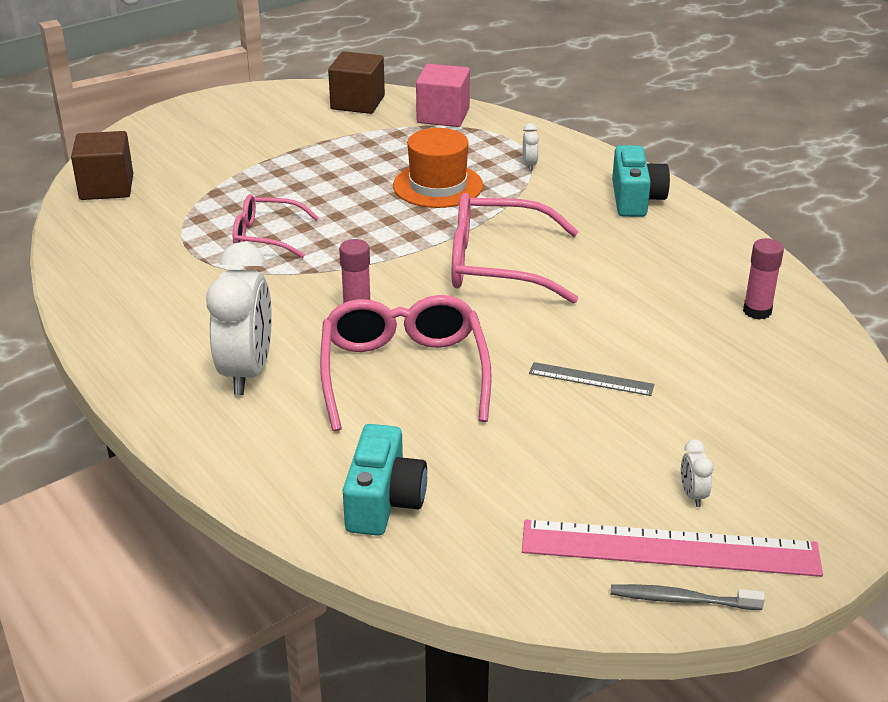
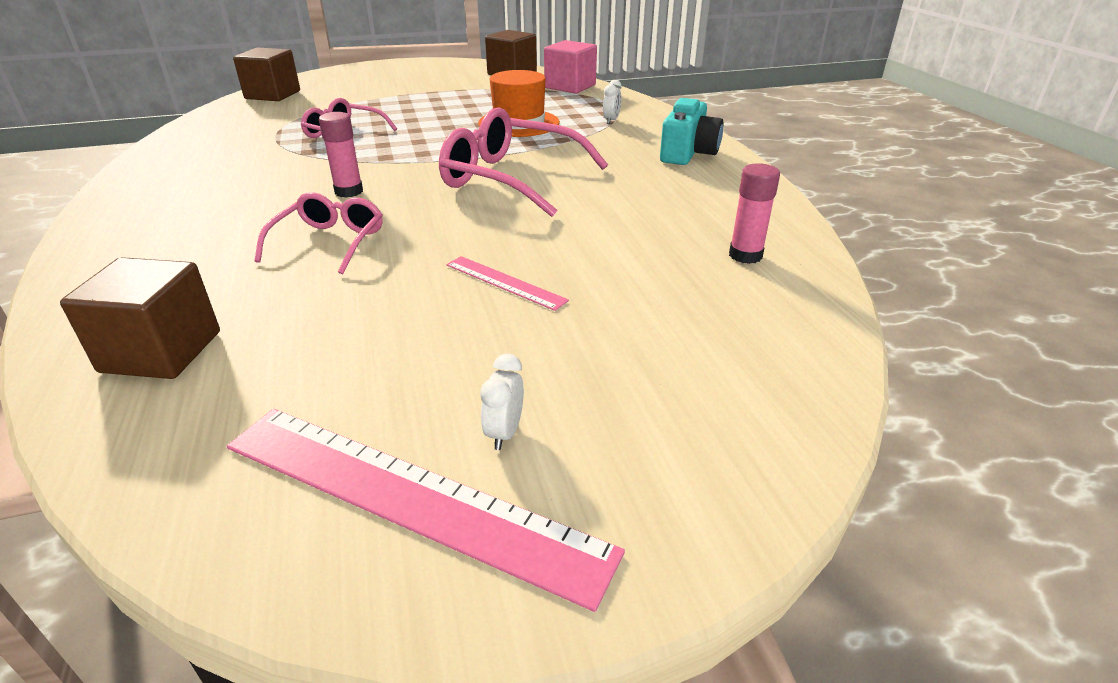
camera: 20 degrees right, 0 degrees up
white clock [206,242,272,395] -> none
pink glasses [320,295,492,431] -> pink glasses [254,192,383,274], size x0.60
turquoise camera [343,424,427,536] -> brown cube [60,257,220,379]
grey ruler [529,362,654,396] -> pink ruler [446,256,569,311]
grey toothbrush [611,584,765,610] -> none

